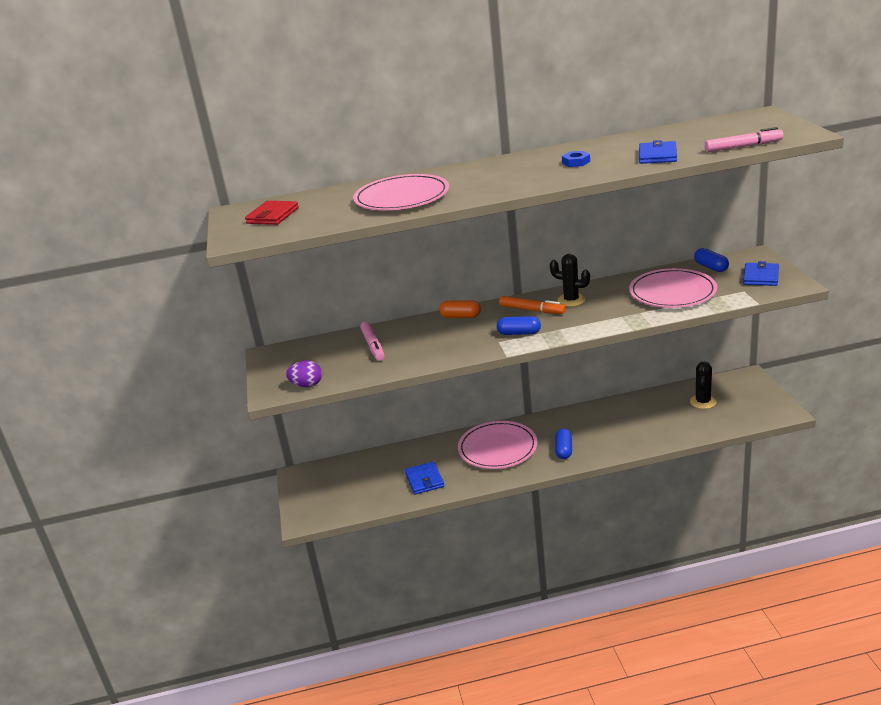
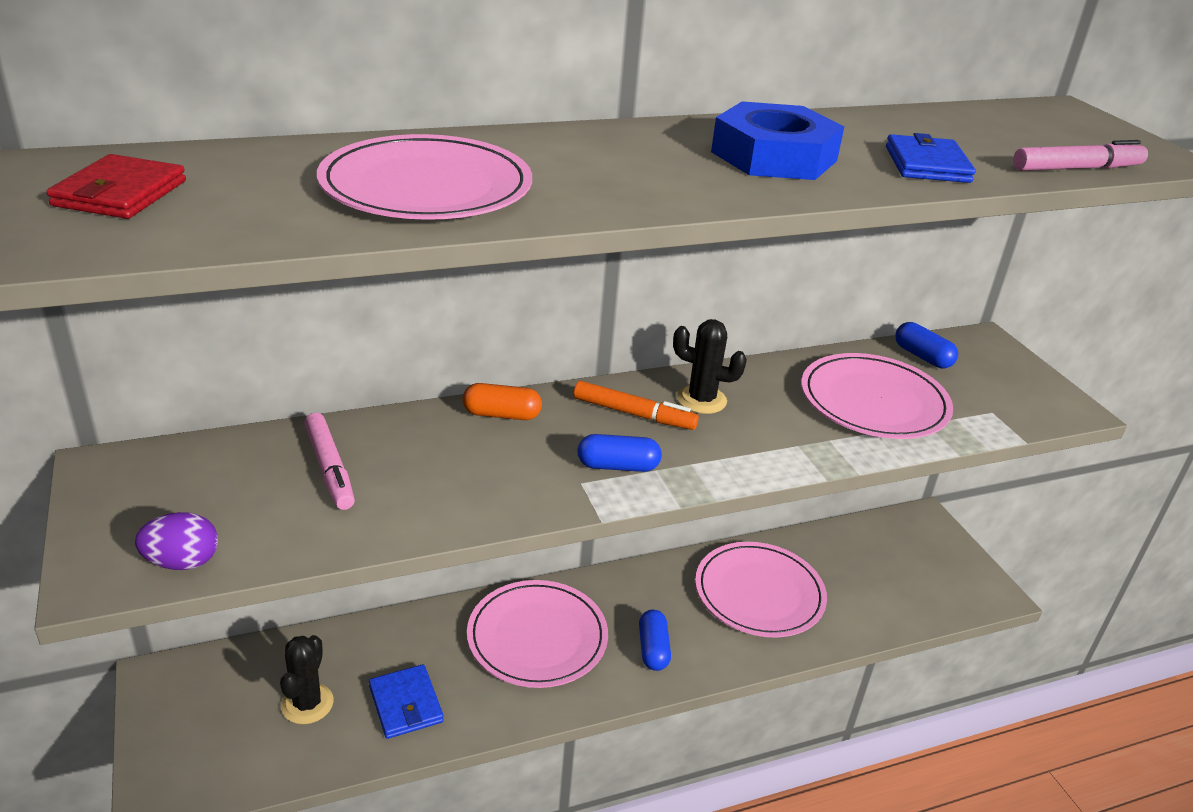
camera: 15 degrees left, 5 degrees up
blue nut [562,151,590,167] -> blue nut [711,101,845,180], size x2.31
black cactus [690,361,717,409] -> black cactus moved to [280,635,334,724]
blue wallet [743,261,779,286] -> none
none -> pink plate [695,542,827,638]

